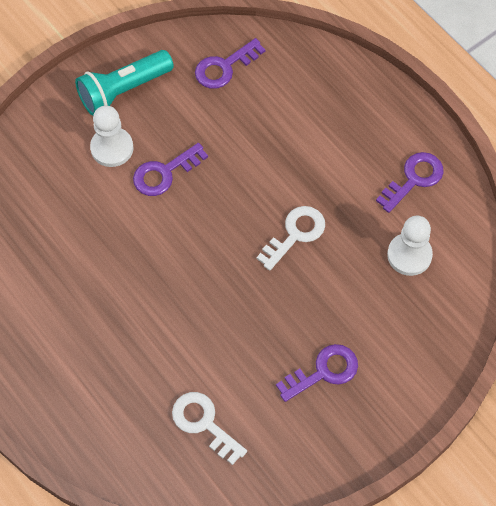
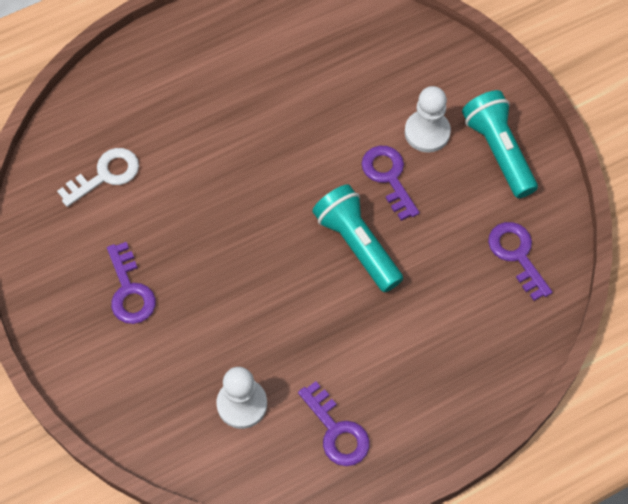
camera: 100 degrees right, 0 degrees up
white key [257,206,325,271] -> none
none -> turquoise flashlight [312,184,403,292]

